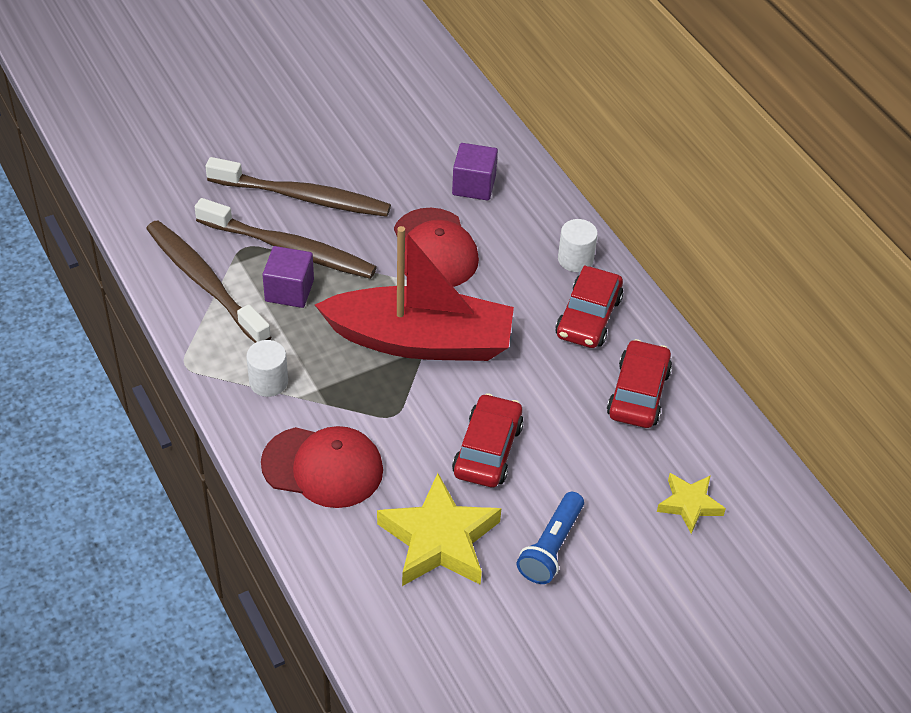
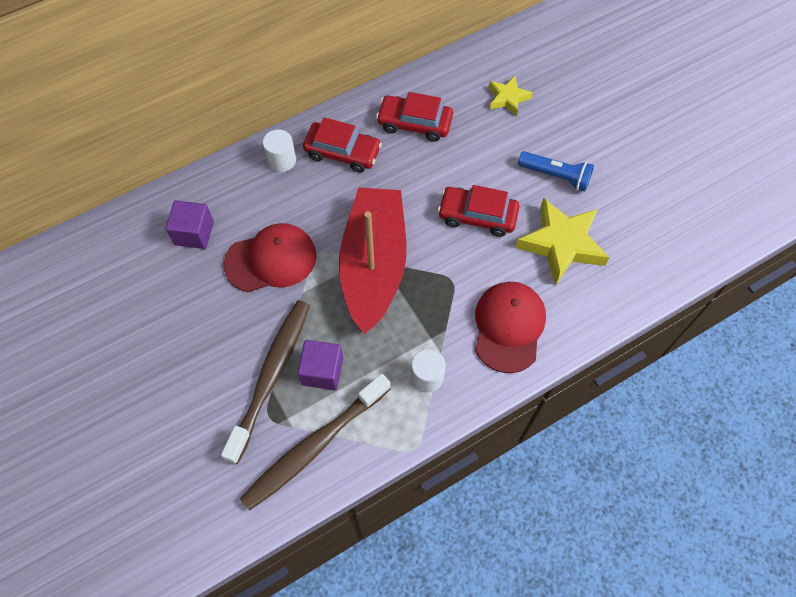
camera: 90 degrees left, 15 degrees up
brown toothbrush [205,157,391,217] -> none

